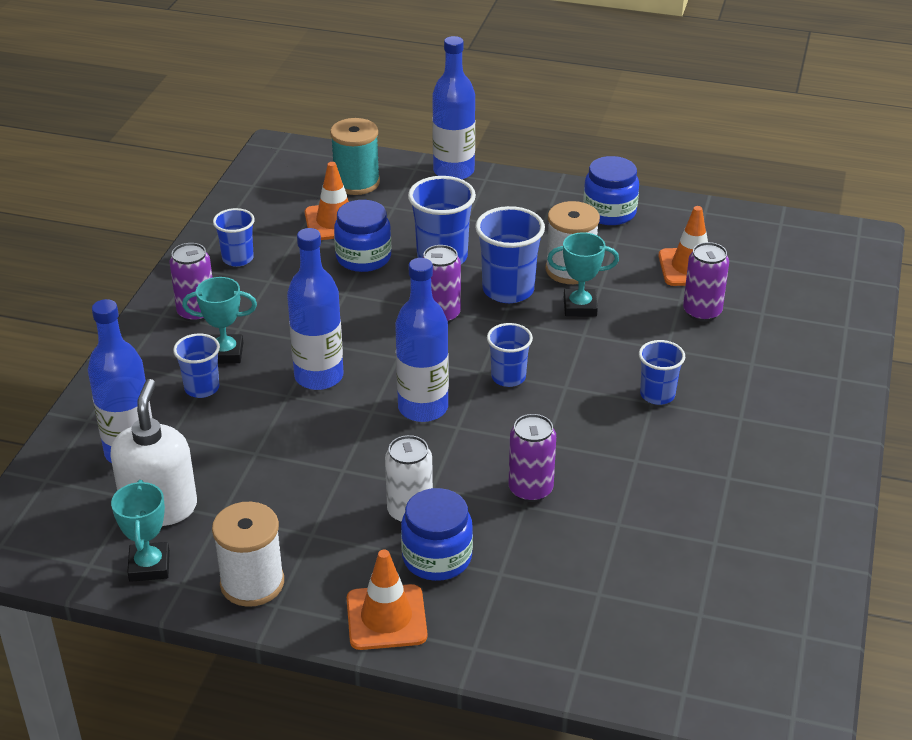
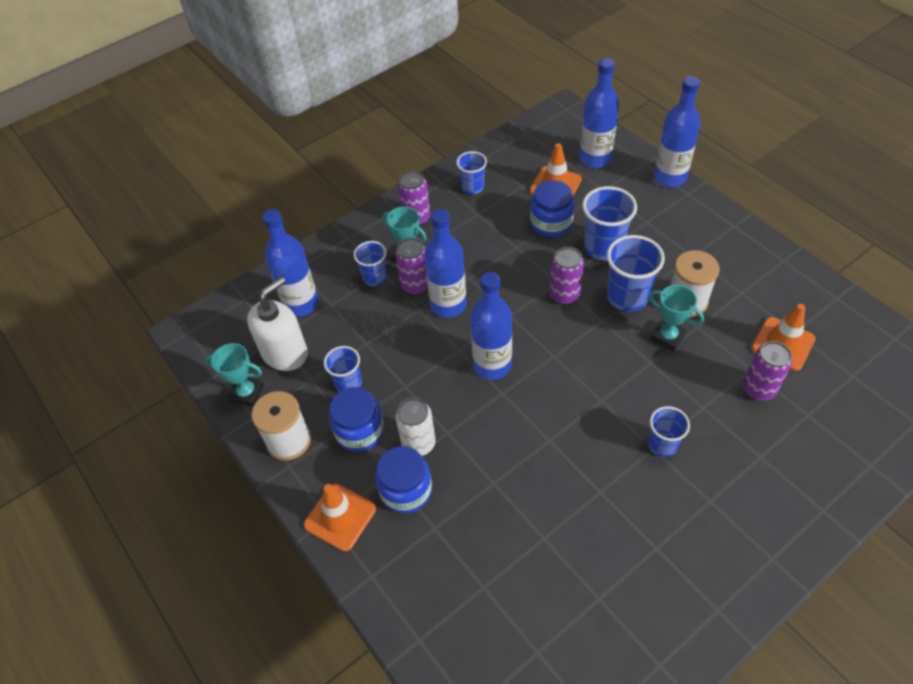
camera: 40 degrees right, 15 degrees up
turquoise trophy [111,480,170,582] -> turquoise trophy turned 75 degrees clockwise [205,343,264,407]
turquoise spool [330,118,380,195] -> blue bottle [580,58,619,168]
blue cup [487,323,533,387] -> blue cup moved to [324,346,362,392]
purple can [509,414,556,502] -> purple can moved to [395,238,428,294]
blue jar [583,156,639,225] -> blue jar moved to [329,387,384,452]

